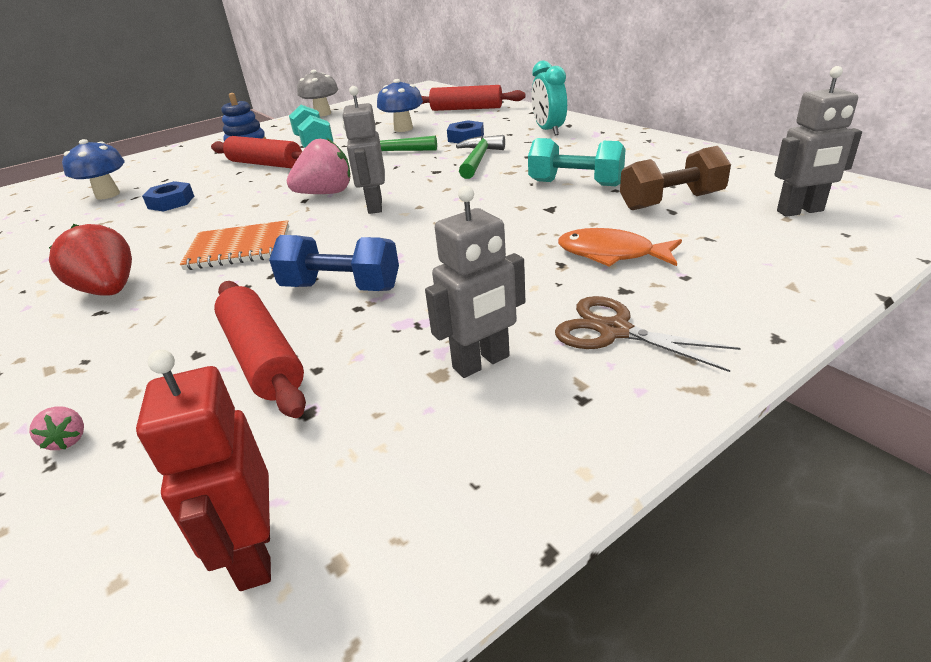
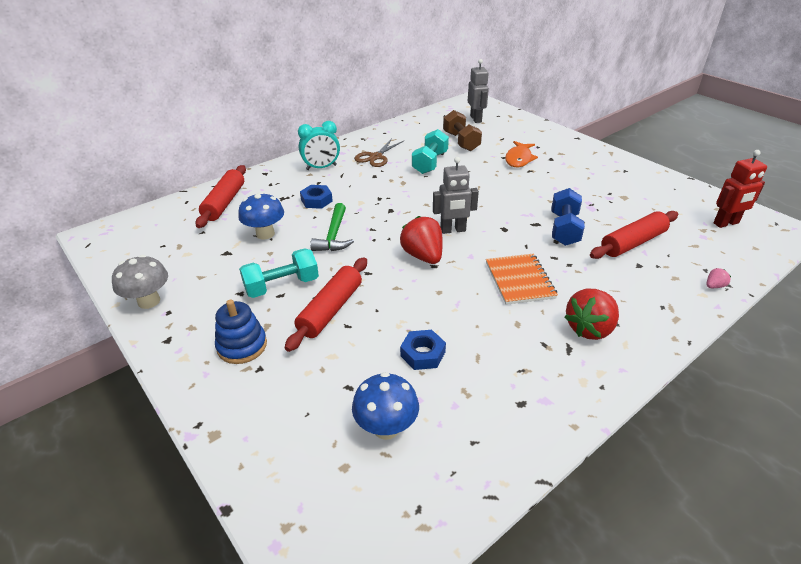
camera: 95 degrees left, 5 degrees up
pink strawberry [287,138,350,194] -> red strawberry [400,216,443,264]
grey robot [425,186,525,378] -> none
green hammer [456,135,505,179] -> none
brown scissors [555,296,741,372] -> brown scissors moved to [354,139,404,167]

